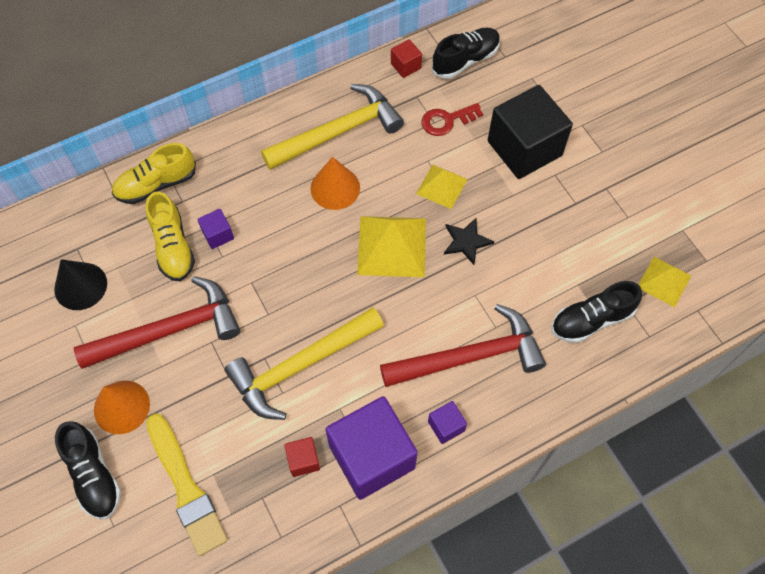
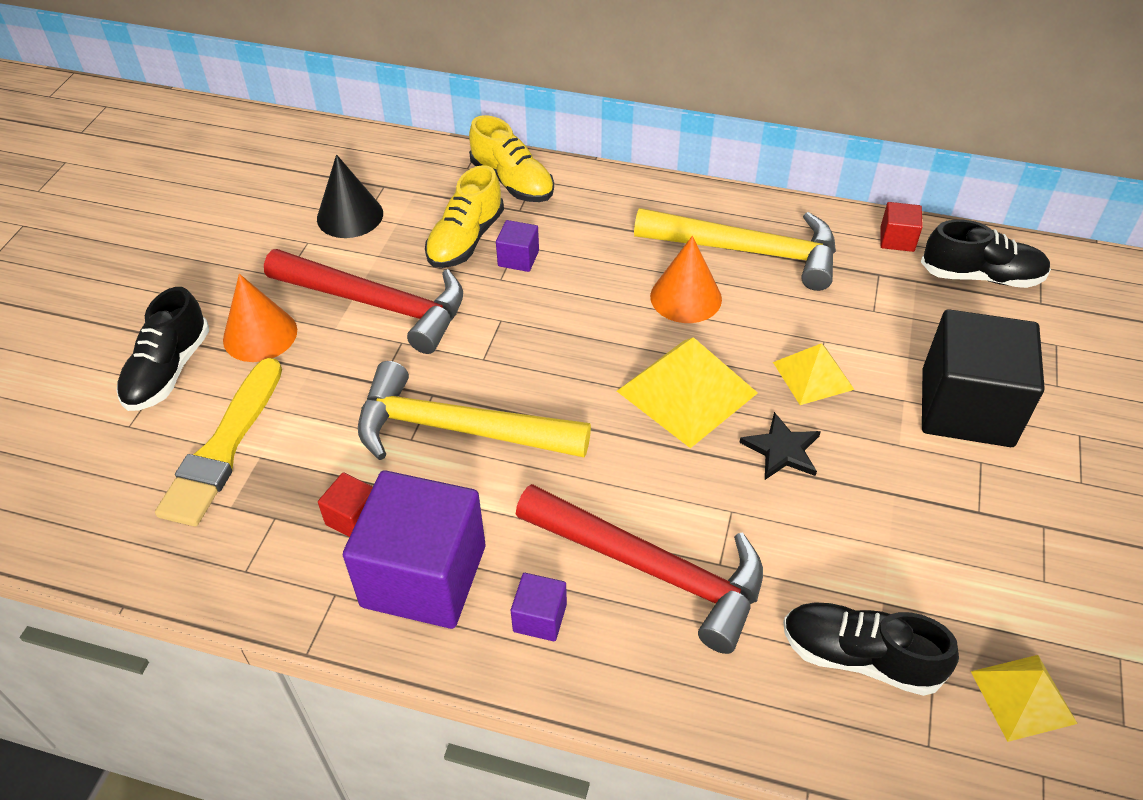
camera: 45 degrees right, 15 degrees down
yellow shoe [112,143,196,204] -> yellow shoe turned 150 degrees counterclockwise [469,115,554,202]
red key [421,103,483,136] -> none

